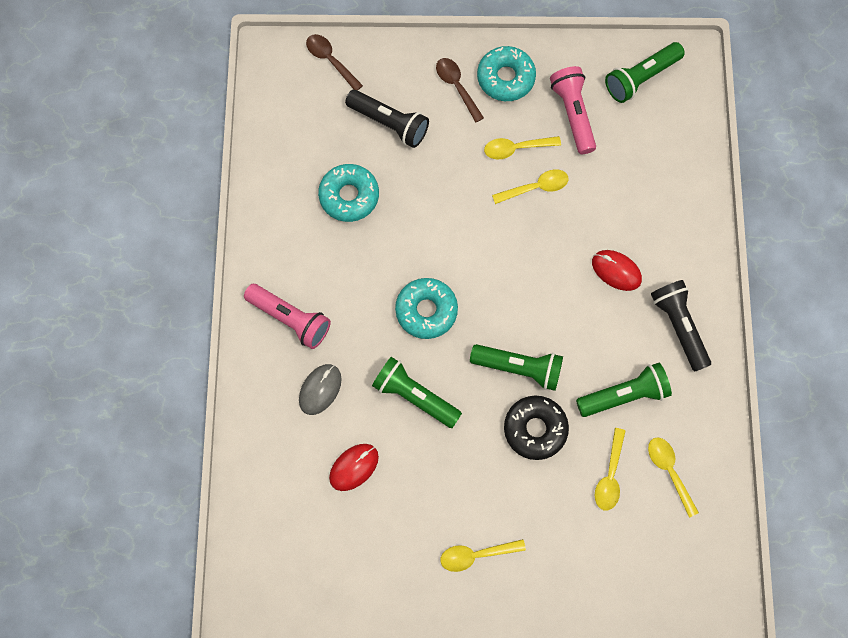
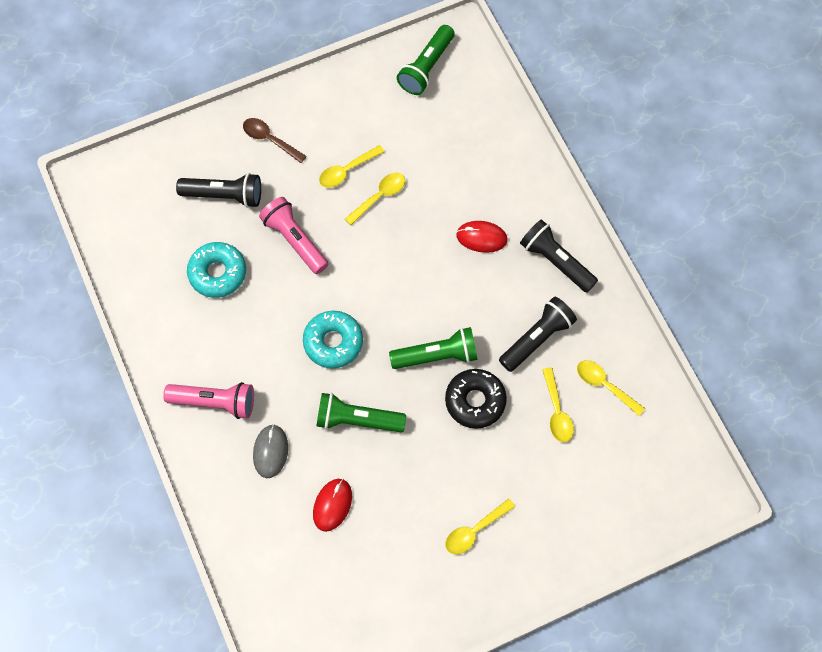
camera: 25 degrees left, 5 degrees down
brown spoon [306,34,363,91] -> none
turquoise donut [477,46,536,101] -> none
pink flashlight [550,66,596,154] -> pink flashlight moved to [259,197,329,274]
green flashlight [576,363,672,417] -> black flashlight [499,297,577,372]

